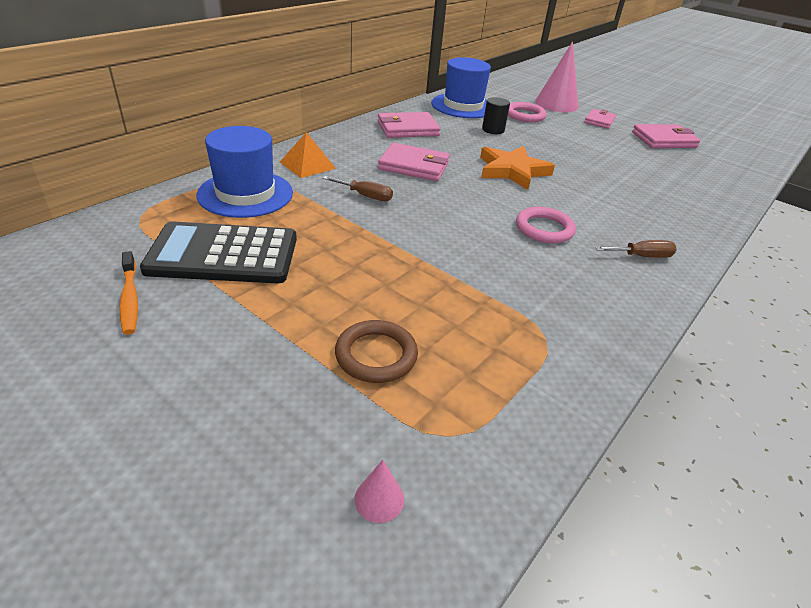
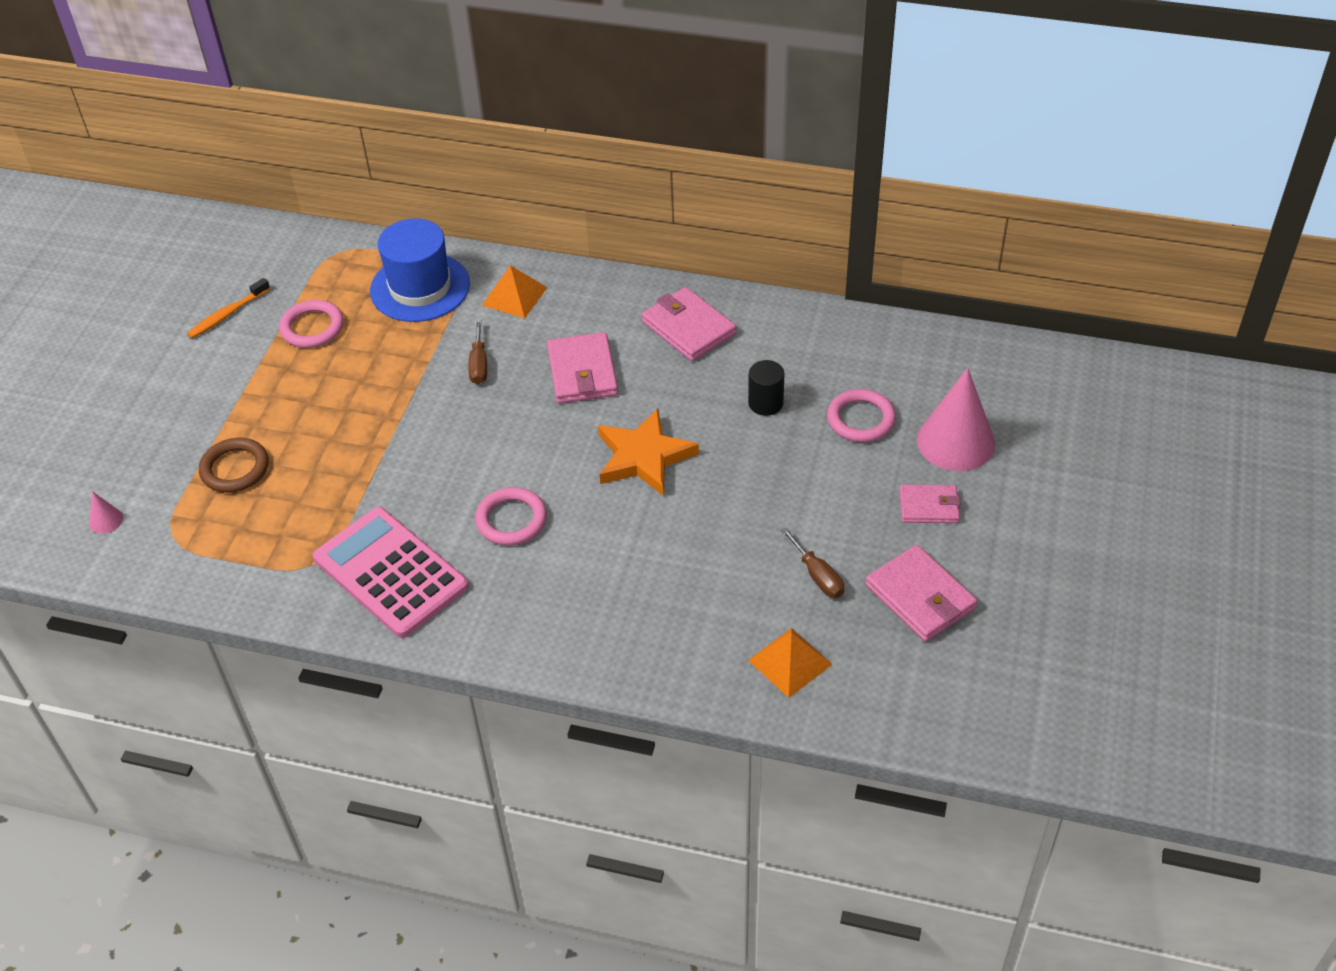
camera: 70 degrees right, 10 degrees up
black calculator [140,221,297,283] -> pink ring [279,300,344,348]
blue hat [431,57,491,118] -> none
brown screwdriver [595,240,677,258] -> brown screwdriver moved to [781,527,844,598]
none -> pink calculator [313,507,469,638]
none -> orange pyramid [748,628,833,698]

